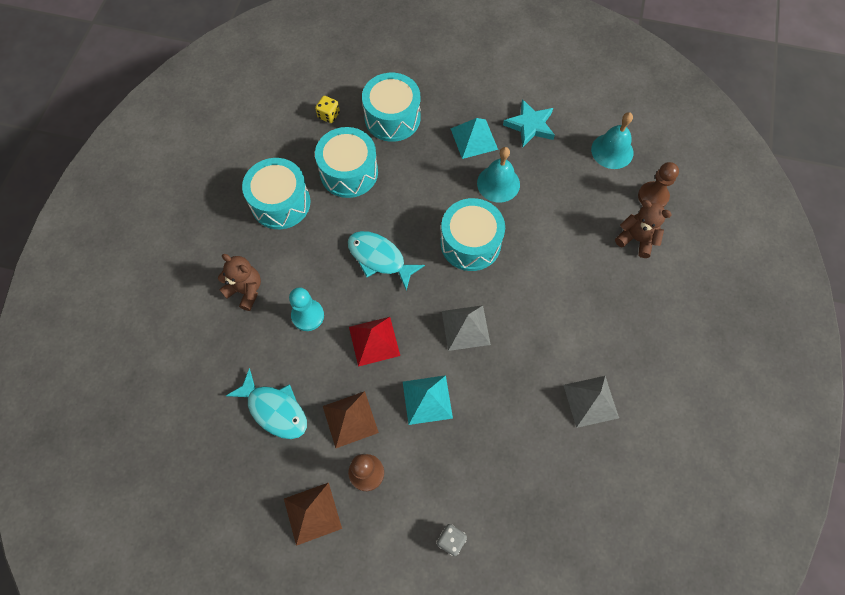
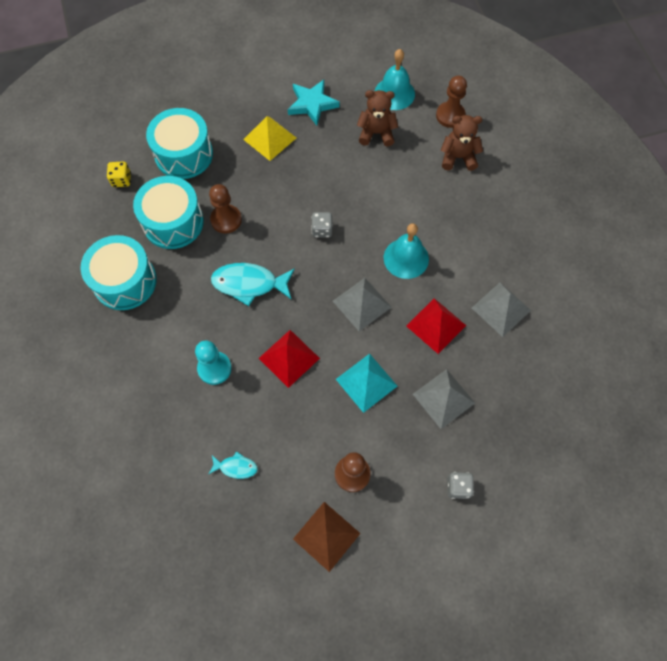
camera: 30 degrees left, 0 degrees up
brown teddy bear [218,254,261,311] -> brown teddy bear moved to [357,90,398,147]
turquoise fish [226,368,307,439] -> turquoise fish [209,451,258,479], size x0.53
brown pyramid [323,391,379,448] -> none
turquoise drum [440,198,505,271] -> grey dice [311,212,333,238]
turquoise pyramid [451,118,498,159] -> yellow pyramid [243,116,296,161]
turquoise bell [477,147,520,203] -> turquoise bell moved to [384,223,429,279]
none -> brown pawn [209,184,242,234]
none -> red pyramid [406,298,466,354]
none -> grey pyramid [413,369,475,429]

